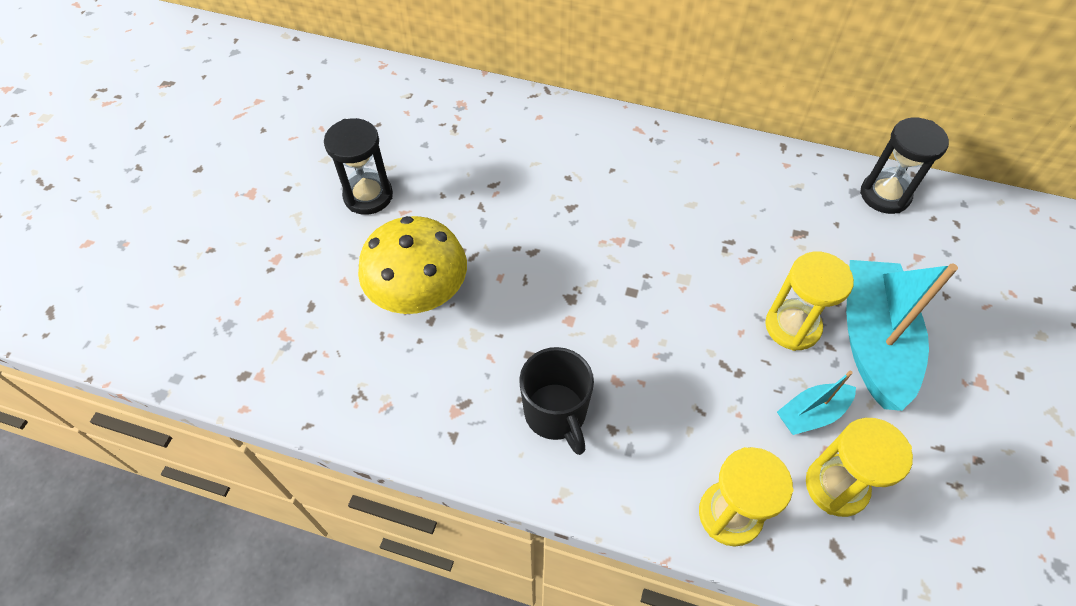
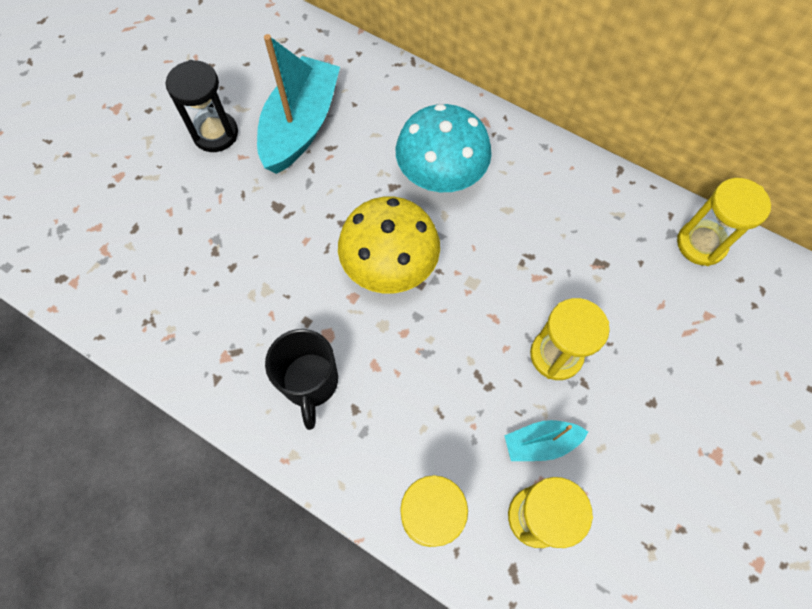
camera: 15 degrees right, 10 degrees up
yellow mushroom [358,216,467,314] -> yellow mushroom moved to [338,196,440,294]
turquoise boat [846,260,958,411] -> turquoise boat moved to [257,34,340,174]
black hourglass [860,118,949,214] -> yellow hourglass [677,178,771,266]
none -> turquoise mushroom [396,104,492,192]

